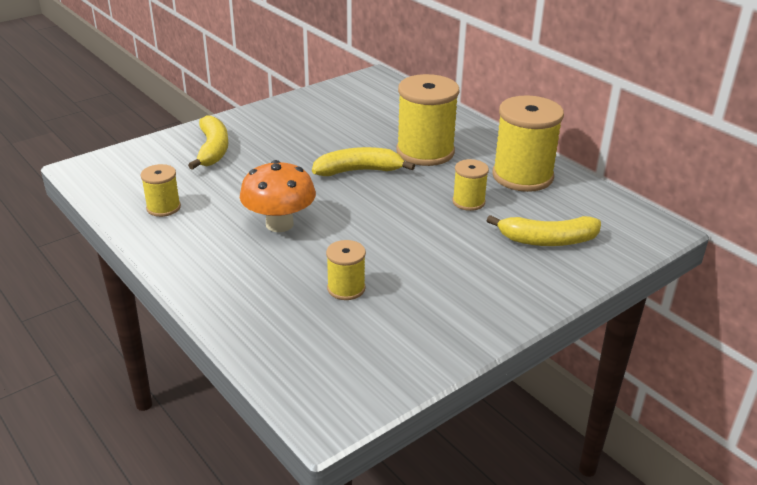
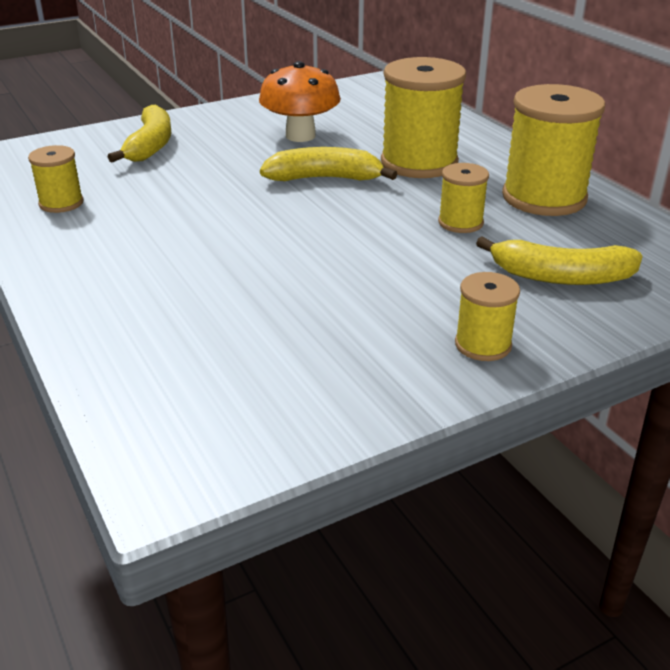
camera: 10 degrees right, 0 degrees up
orange mushroom [240,160,316,232] -> orange mushroom moved to [259,61,341,142]
yellow spool [326,240,366,300] -> yellow spool moved to [455,272,520,361]

